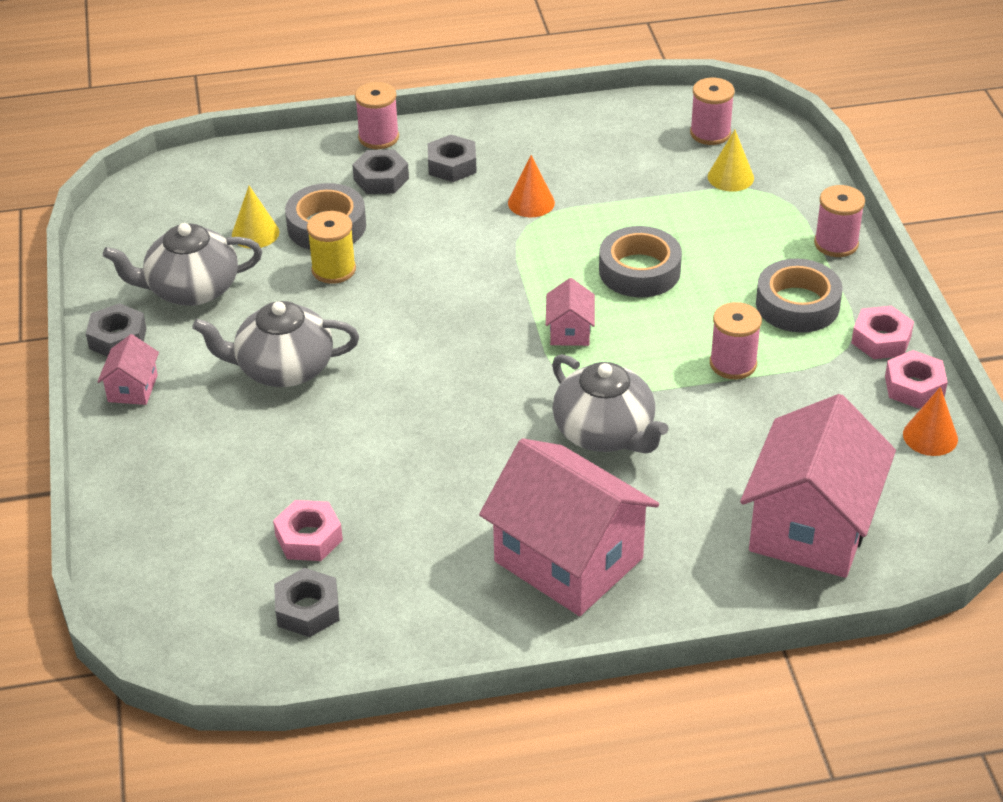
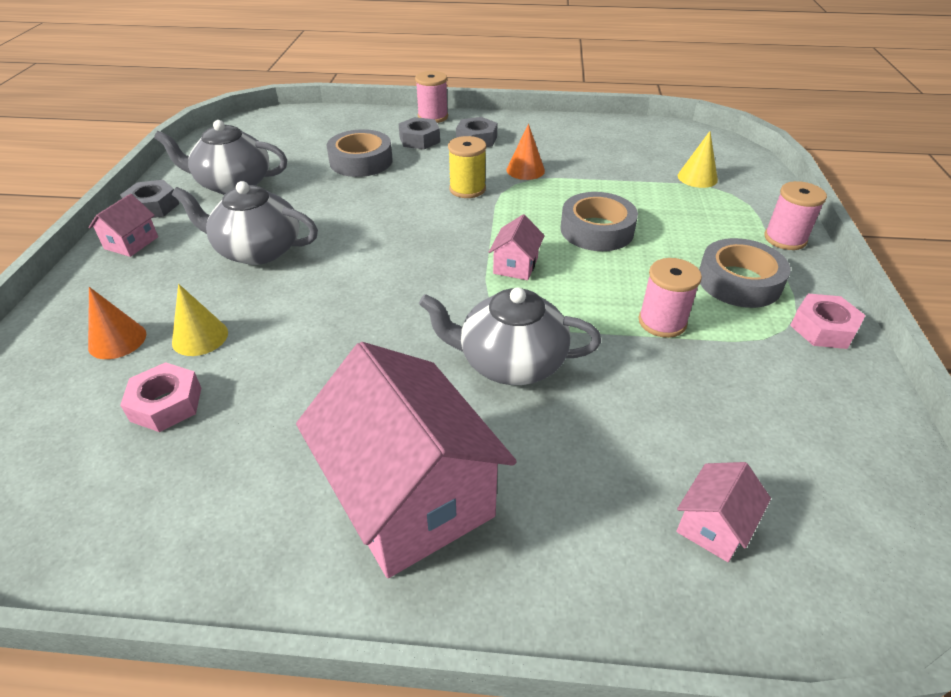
camera: 15 degrees right, 0 degrees up
yellow cone [232,186,279,249] -> yellow cone moved to [172,284,228,356]
grey nut [274,568,340,637] -> none
yellow spool [307,211,356,284] -> yellow spool moved to [448,136,486,198]
grey teapot [552,354,669,453] -> grey teapot turned 120 degrees clockwise [419,287,601,385]
pink spool [690,78,735,145] -> none
pink house [740,394,896,578] -> pink house [676,462,771,562], size x0.44
pink nut [885,350,948,409] -> none
orange cone [903,387,958,456] -> orange cone moved to [88,287,146,359]

